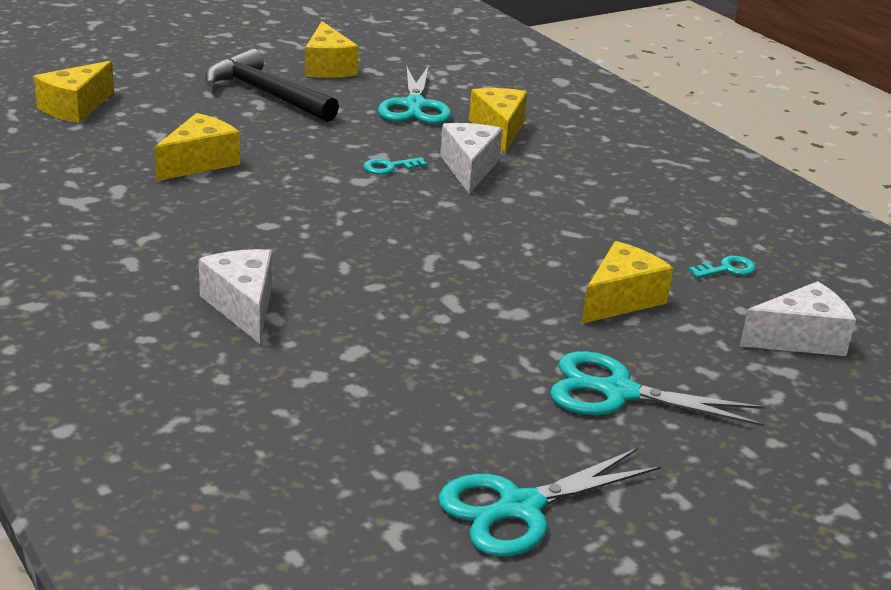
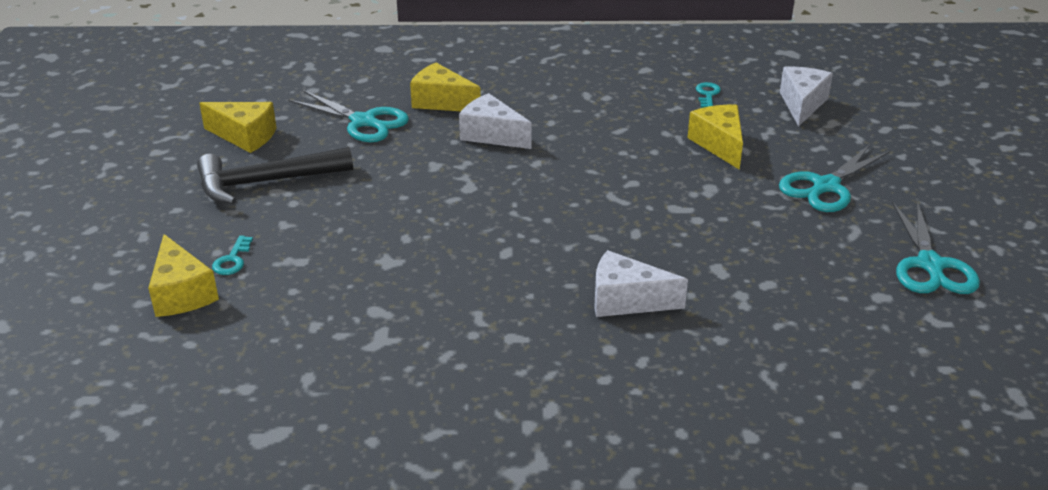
camera: 55 degrees left, 5 degrees up
yellow cheese [155,113,240,181] -> none
turquoise key [363,157,427,175] -> turquoise key moved to [212,236,253,275]

